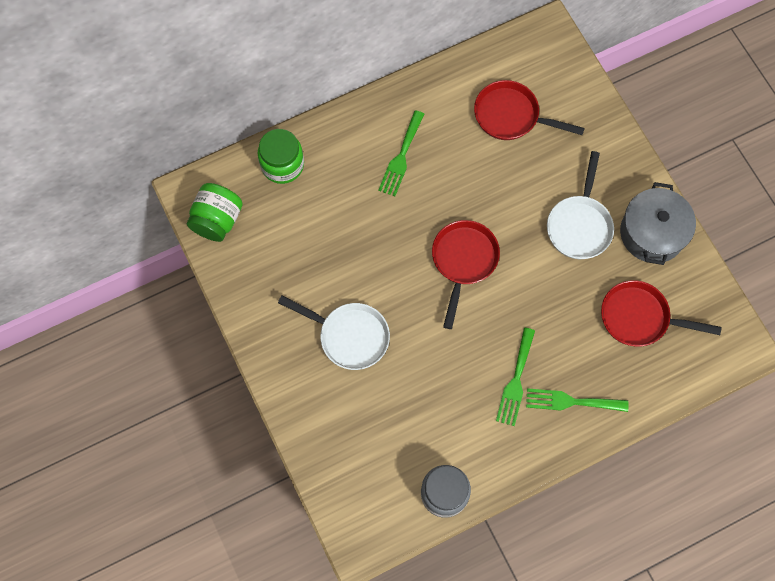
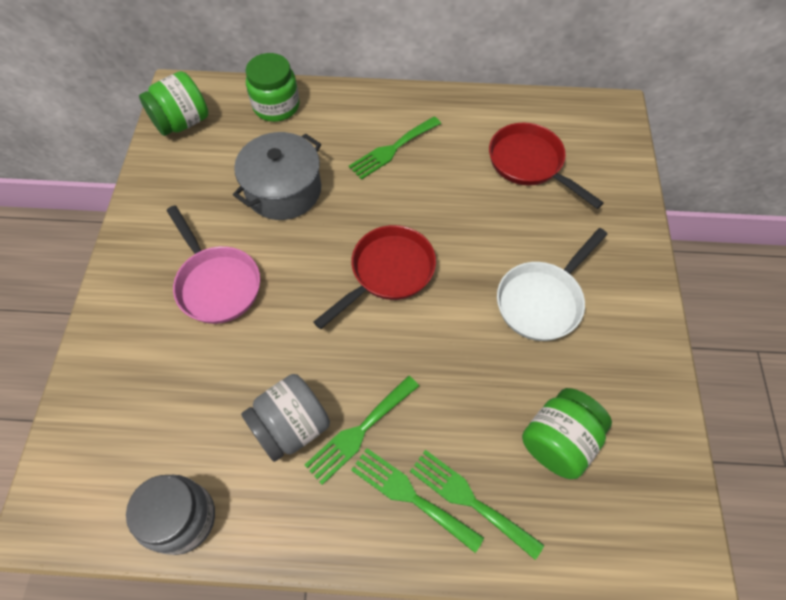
camera: 30 degrees right, 10 degrees down
white pan [278,296,390,370] -> pink pan [167,205,260,324]
red pan [601,280,722,347] -> green jar [522,388,612,479]
grey pot [620,182,696,265] -> grey pot moved to [233,132,321,220]
none -> grey jar [241,374,330,462]
none -> green fork [410,450,544,560]

